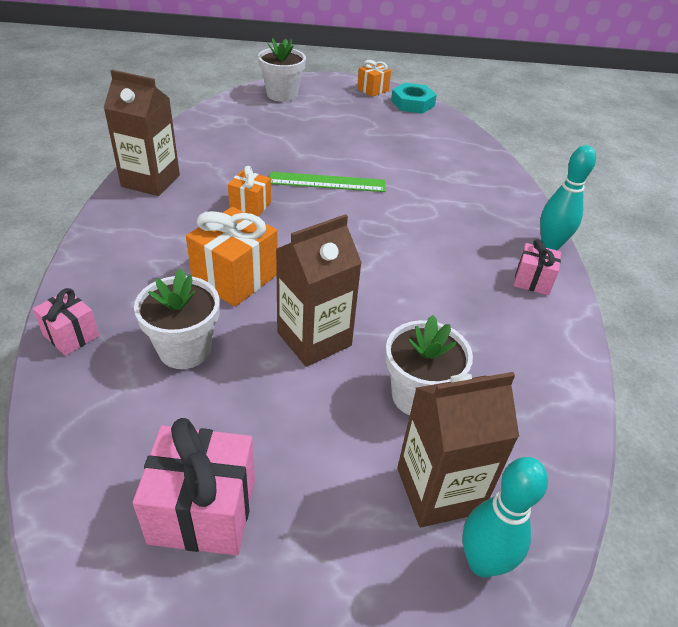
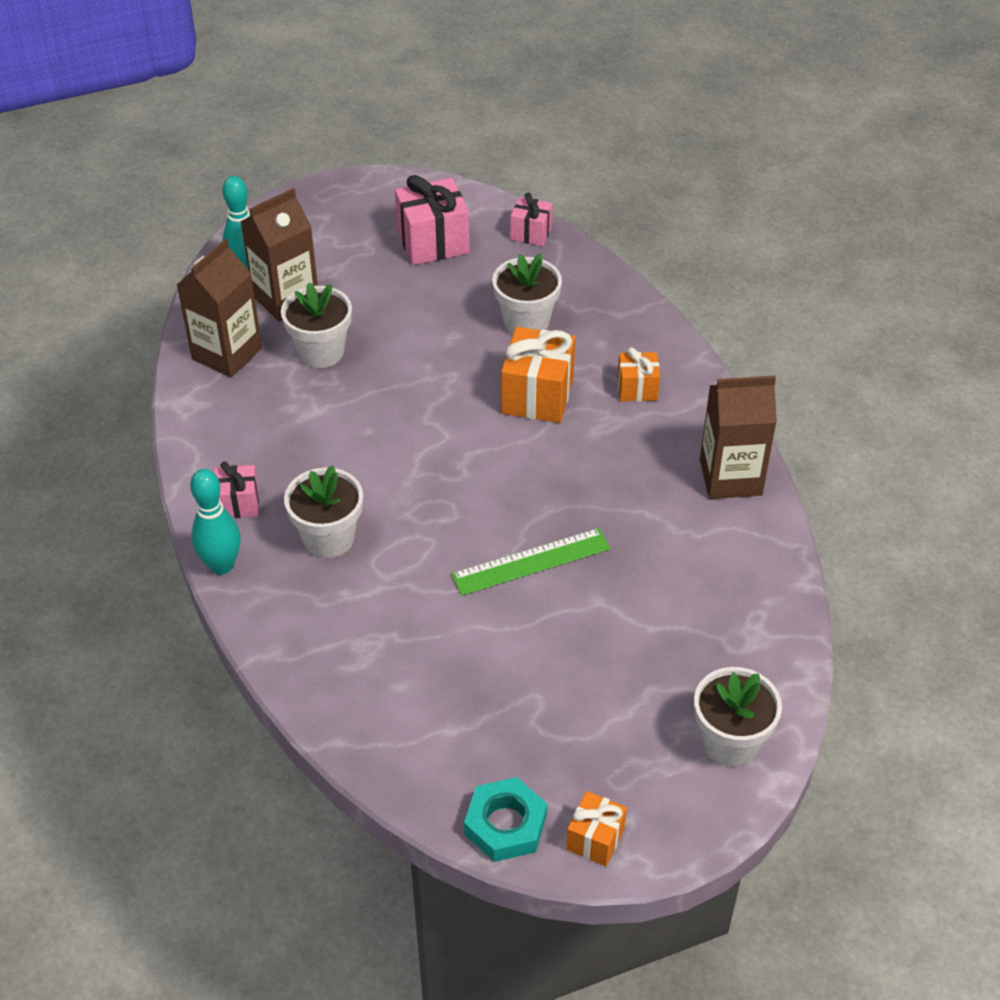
camera: 160 degrees right, 5 degrees up
pink gift [33,288,99,356] -> pink gift moved to [510,193,553,246]
orange gift [228,166,271,217] -> orange gift moved to [617,347,660,402]
brown carton [276,214,362,367] -> brown carton moved to [177,239,262,377]
none -> white flower pot [284,465,363,558]

